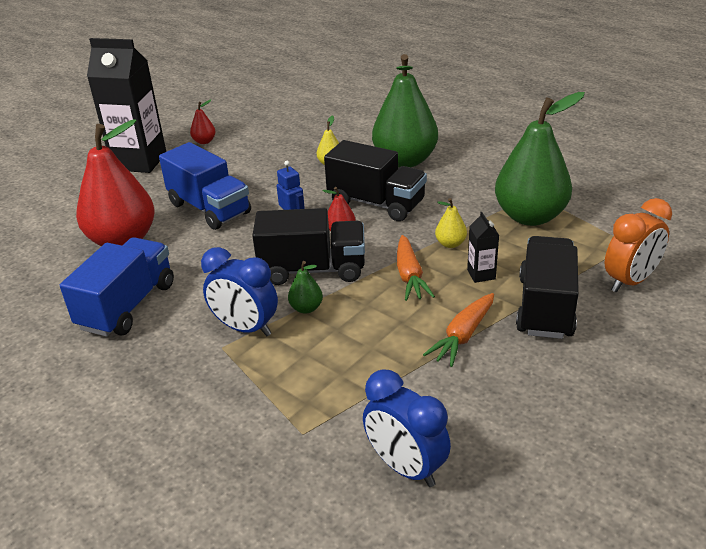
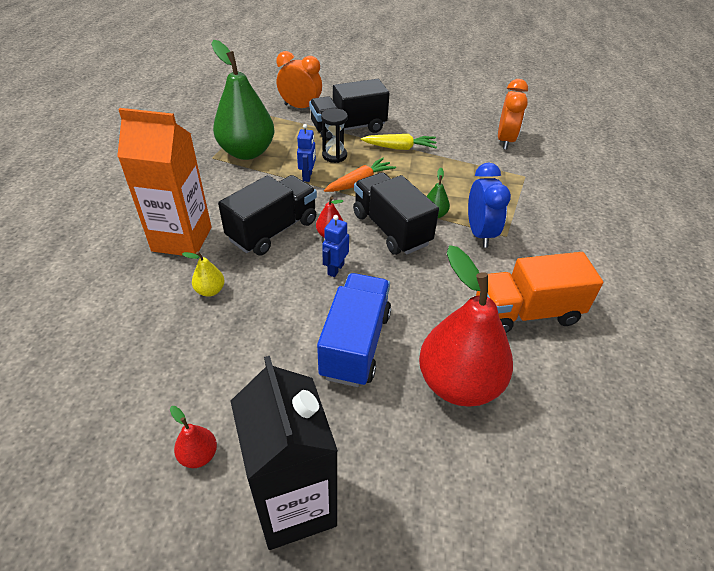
camera: 125 degrees left, 10 degrees up
blue truck [60,237,174,337] -> orange truck [476,252,603,333]
black truck [324,140,427,221] -> black truck turned 45 degrees clockwise [218,175,317,255]
blue clock [363,370,451,487] -> orange clock [498,79,528,150]
green pear [372,54,438,167] -> orange carton [117,108,212,256]
orange carrot [423,293,494,367] -> yellow carrot [361,134,437,150]
yellow pear [435,198,467,248] -> blue robot [297,124,316,182]
black carton [467,212,499,283] -> black hourglass [321,108,348,163]

